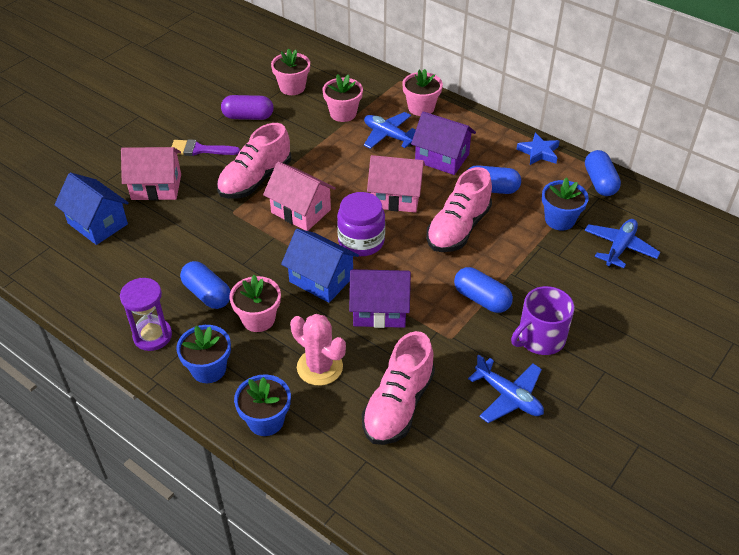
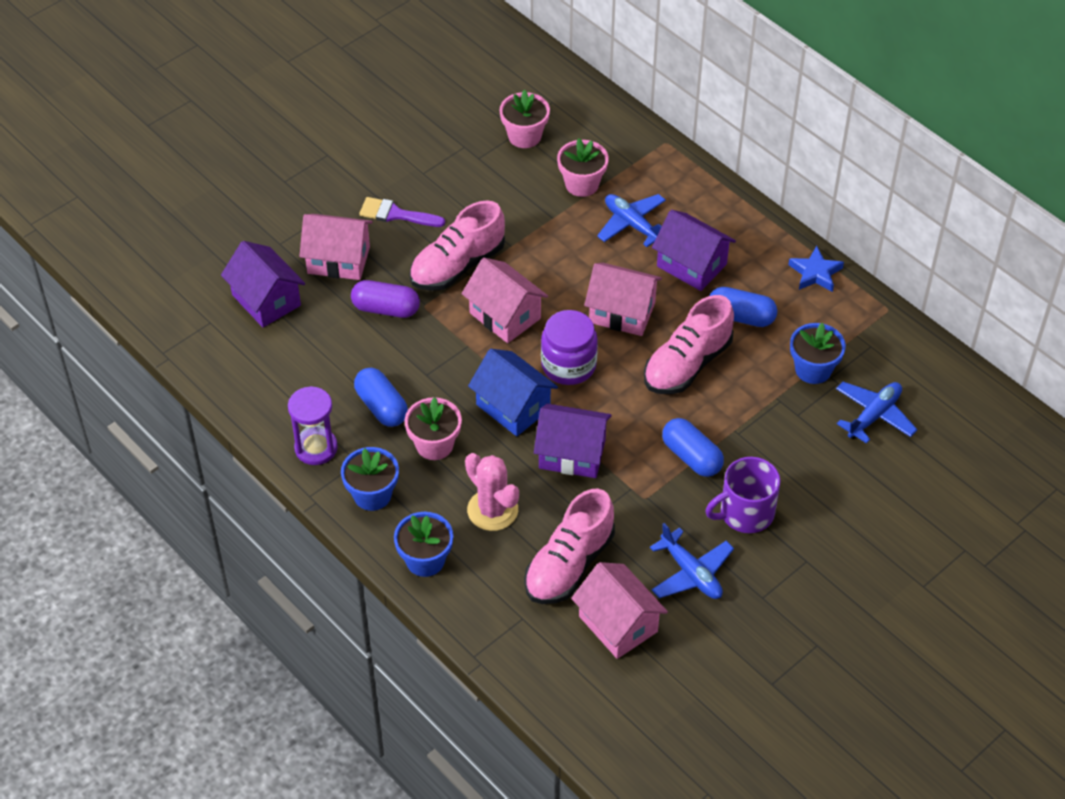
camera: 10 degrees right, 5 degrees up
blue house [54,173,129,245] -> purple house [221,241,305,327]
purple capsule [221,95,274,120] -> purple capsule moved to [351,280,420,318]
pink flower pot [402,69,443,116] -> none
blue capsule [585,150,621,196] -> none
none -> pink house [571,562,668,659]

